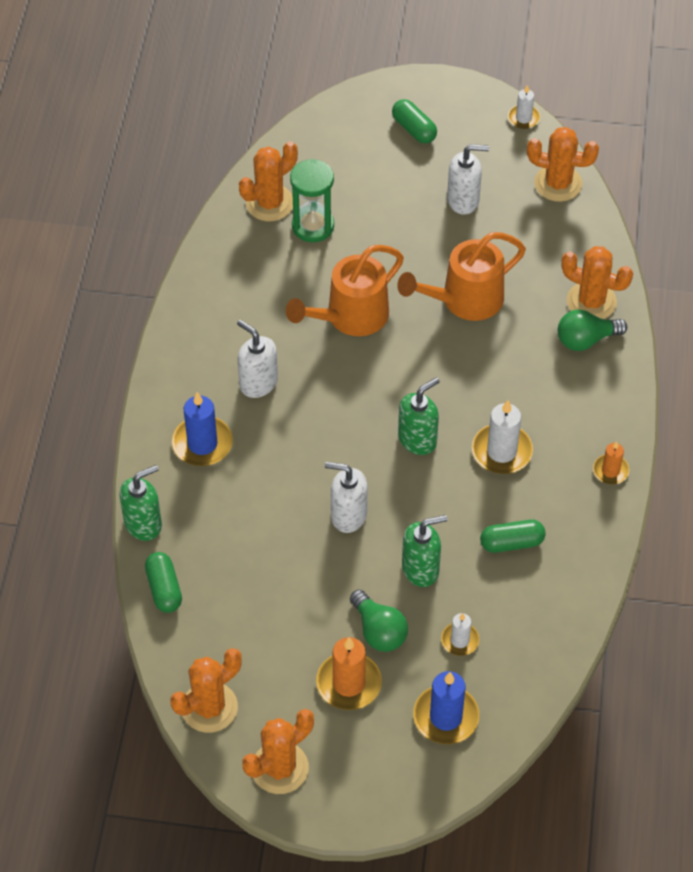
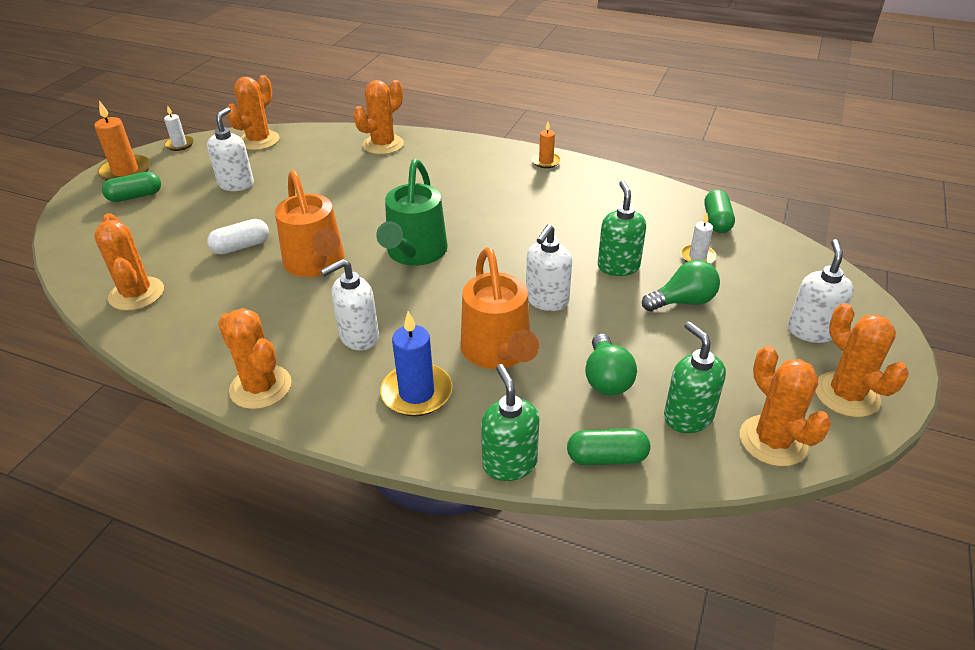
camera: 75 degrees left, 15 degrees down
green hourglass [290,159,334,242] -> none
orange candle [316,637,382,710] -> orange candle moved to [94,101,150,181]
orange watering can [397,232,526,321] -> orange watering can moved to [461,247,539,369]
green soap dispenser [398,377,440,455] -> green soap dispenser moved to [664,321,726,433]
blue candle [413,671,479,744] -> none
white candle [472,400,533,474] -> none
green capsule [480,520,546,553] -> green capsule moved to [704,189,735,233]
green light bulb [558,309,627,351] -> green light bulb moved to [585,333,637,396]
none -> white capsule [207,219,269,254]
none -> orange cactus [218,308,292,409]
none -> green watering can [376,159,448,266]
none -> white soap dispenser [788,239,854,343]

